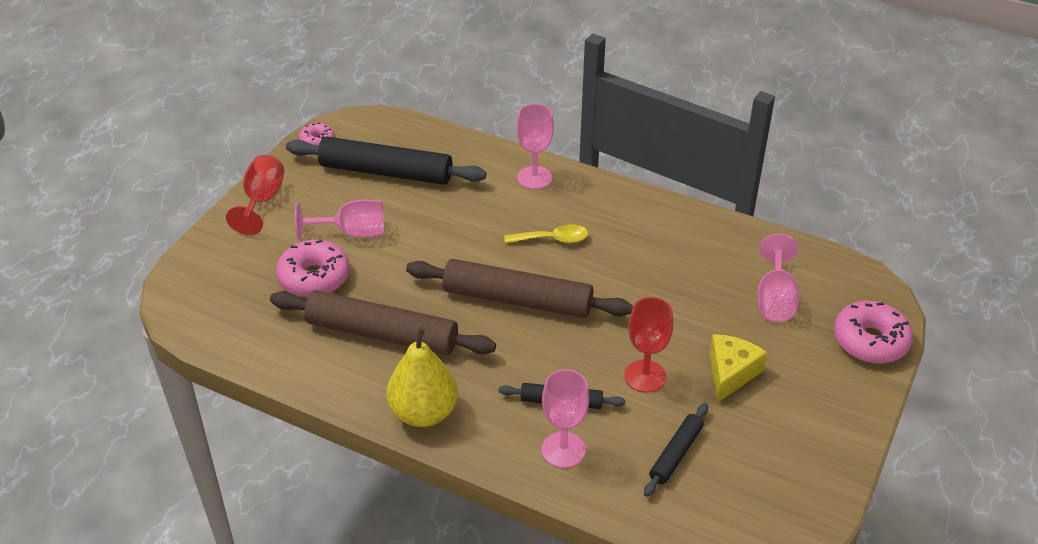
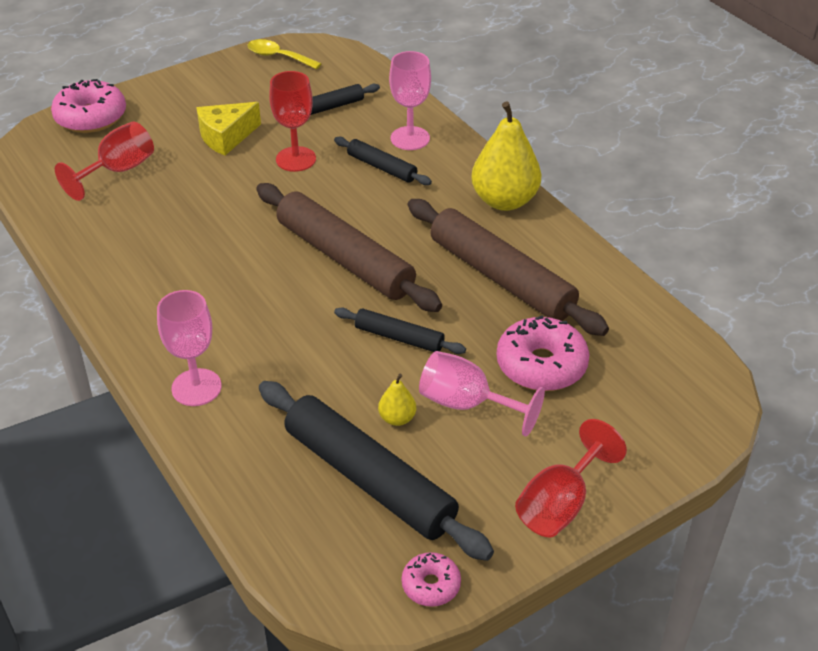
camera: 150 degrees left, 0 degrees up
yellow spoon [504,224,589,243] -> yellow spoon moved to [248,39,322,69]
pink goblet [757,234,799,322] -> red goblet [55,122,154,201]
none -> black rolling pin [334,308,466,354]
none -> yellow pear [378,374,416,426]

